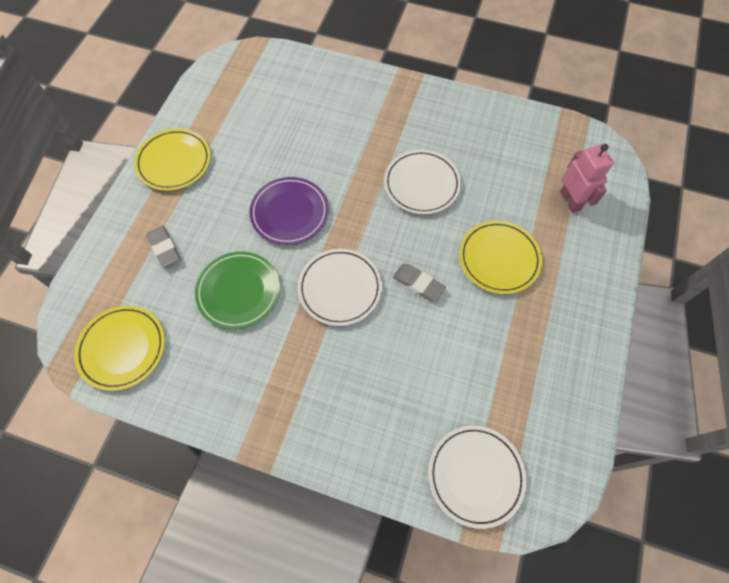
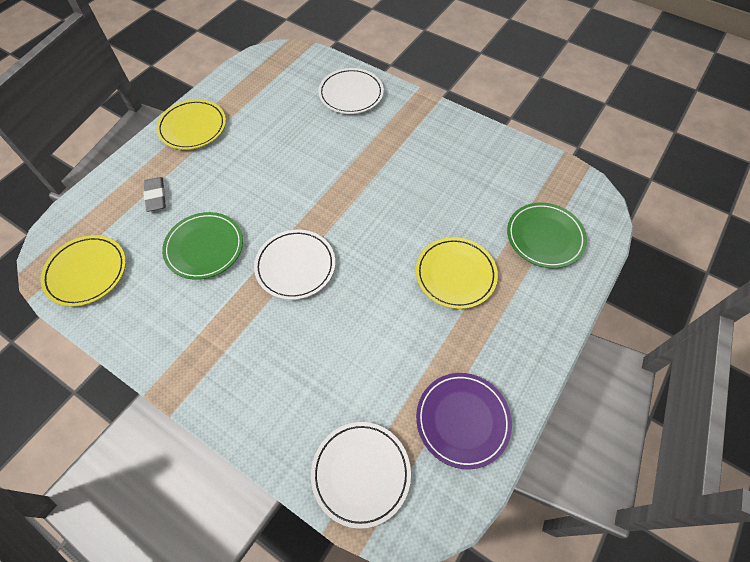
camera: 15 degrees right, 5 degrees down
purple plate [250,177,329,245] -> purple plate moved to [416,373,512,469]
white plate [384,150,461,214] -> white plate moved to [318,68,384,114]
grey eraser [393,264,446,301] -> none
pink robot [560,144,614,213] -> green plate [507,202,587,268]

